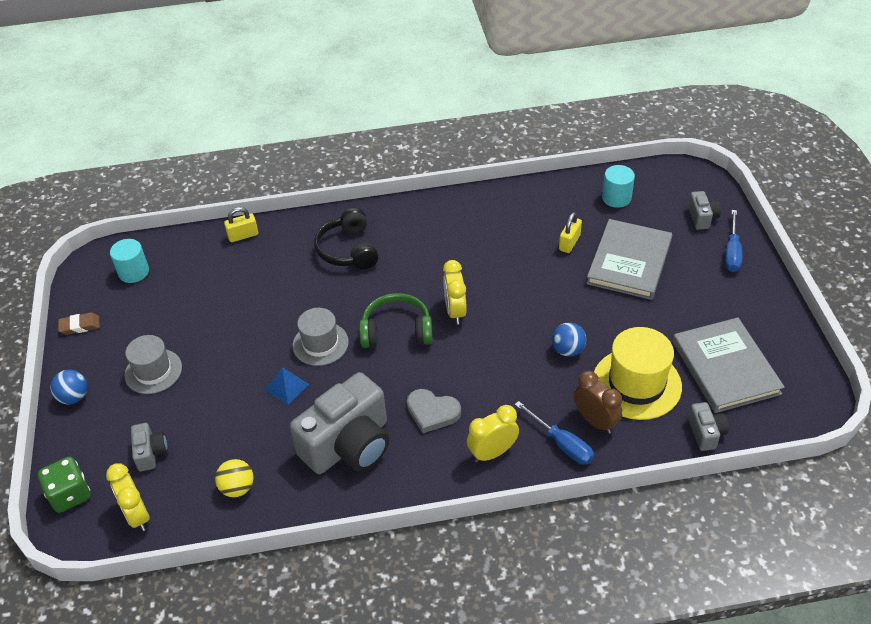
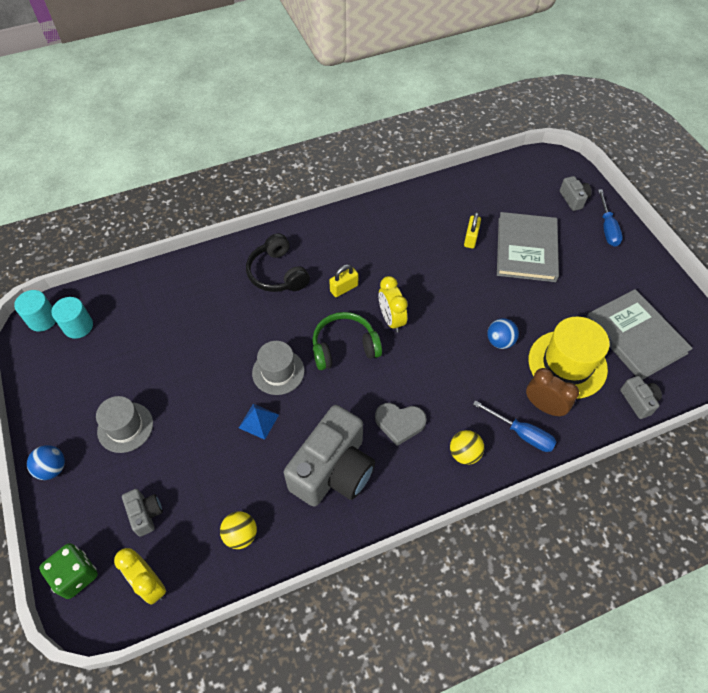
camera: 15 degrees left, 10 degrees up
brown eraser [58,312,100,335] -> none
yellow padlock [224,207,258,242] -> yellow padlock moved to [329,264,358,297]
yellow clock [467,405,519,463] -> yellow ball [450,430,484,465]
turquoise cylinder [602,165,635,208] -> turquoise cylinder moved to [14,290,56,331]

